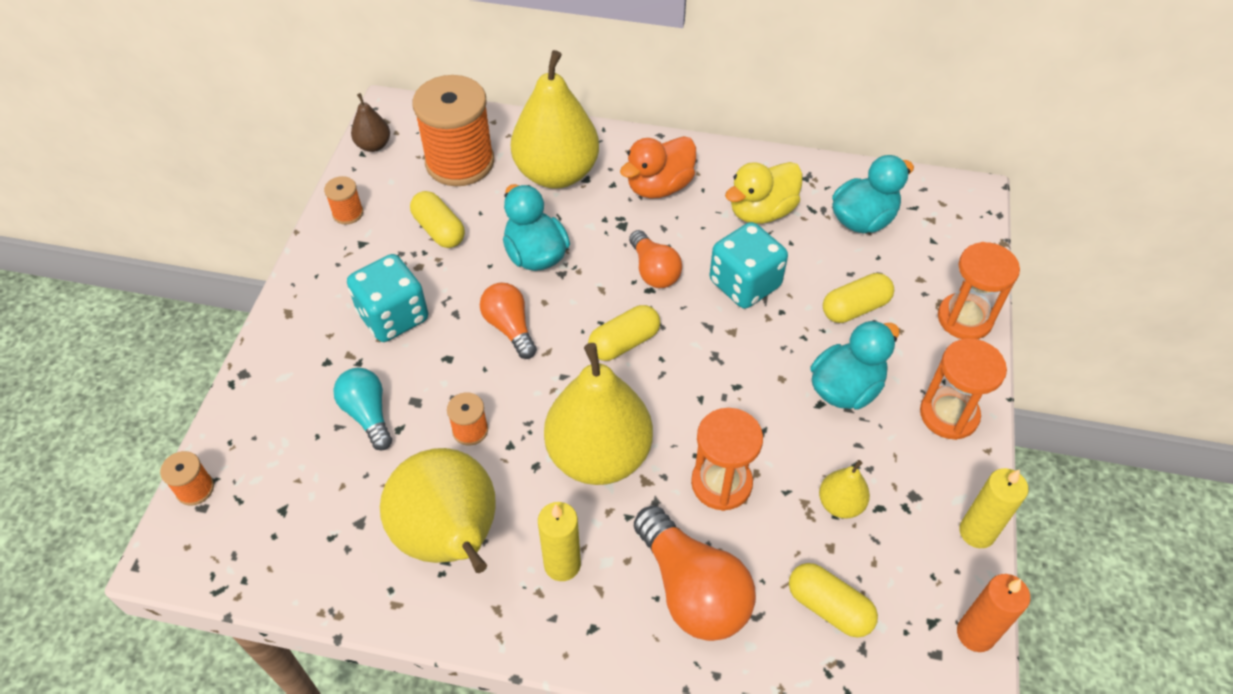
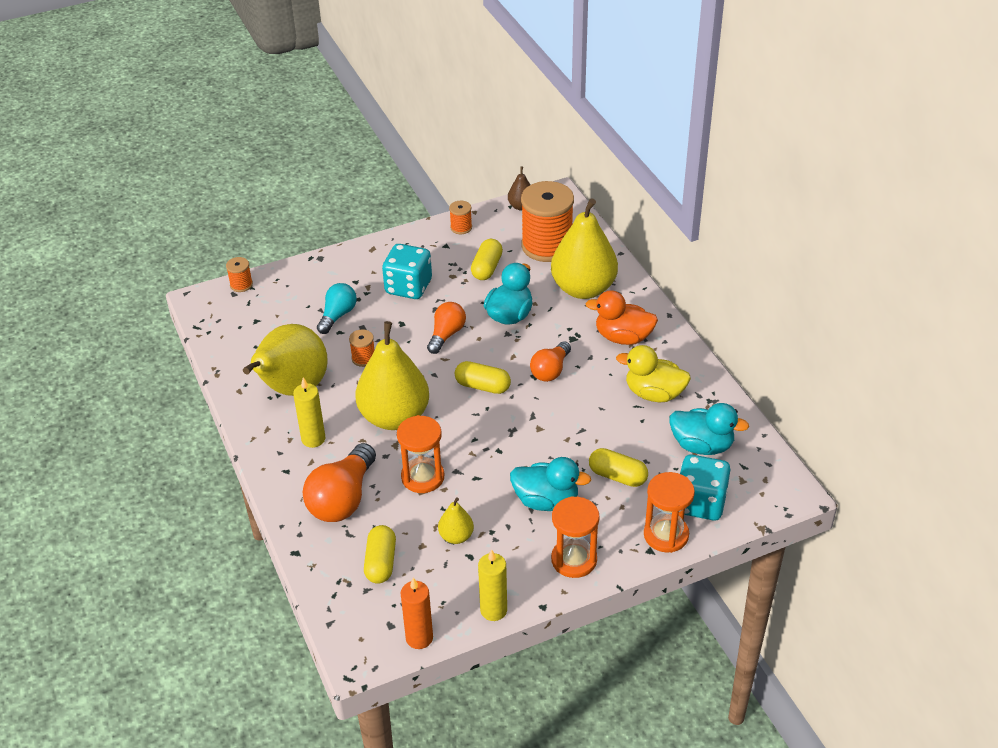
camera: 55 degrees right, 10 degrees down
turquoise dice [710,222,788,309] -> turquoise dice moved to [680,455,730,520]

